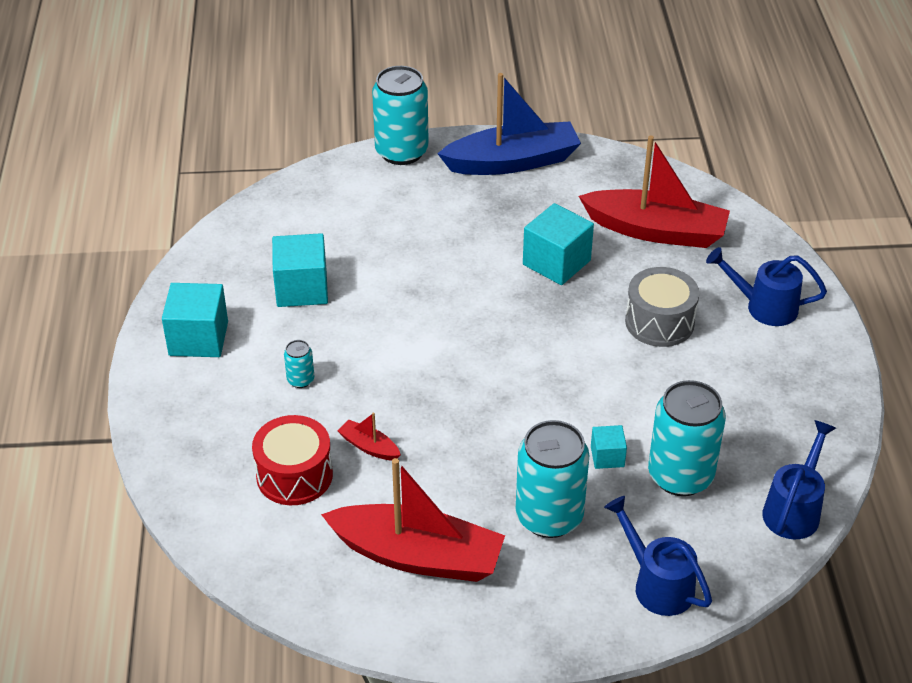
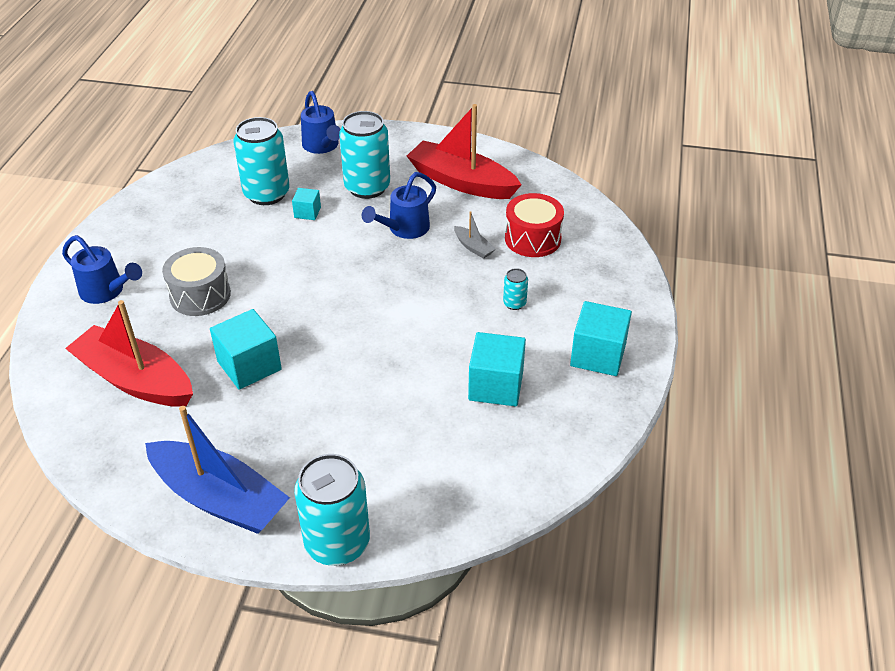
camera: 165 degrees left, 0 degrees up
red boat [338,413,401,460] -> grey boat [454,211,495,259]
blue boat [437,73,581,175] -> blue boat turned 150 degrees counterclockwise [145,406,290,534]
blue watering can [762,420,836,539] -> blue watering can moved to [362,172,436,239]

